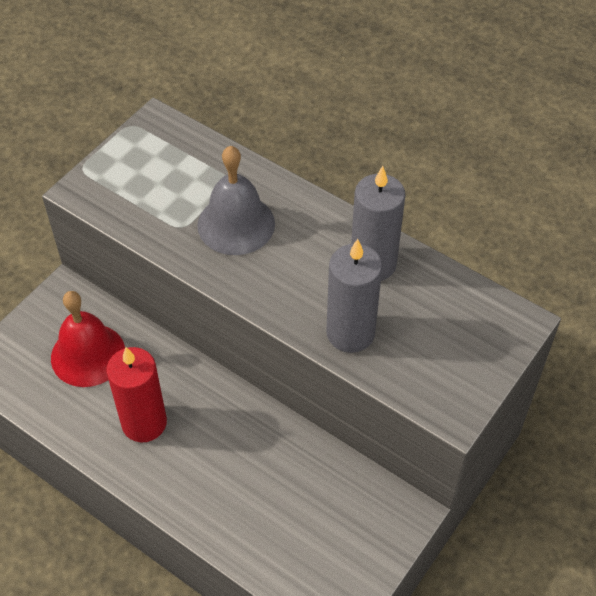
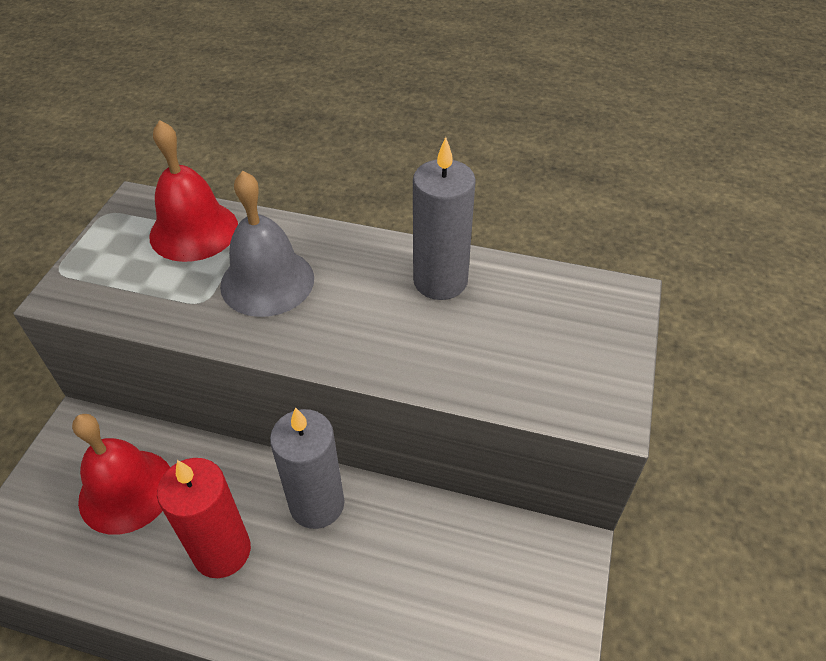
camera: 20 degrees left, 5 degrees down
grey candle [326,239,382,353] -> grey candle moved to [270,407,344,529]
none -> red bell [149,120,238,262]

